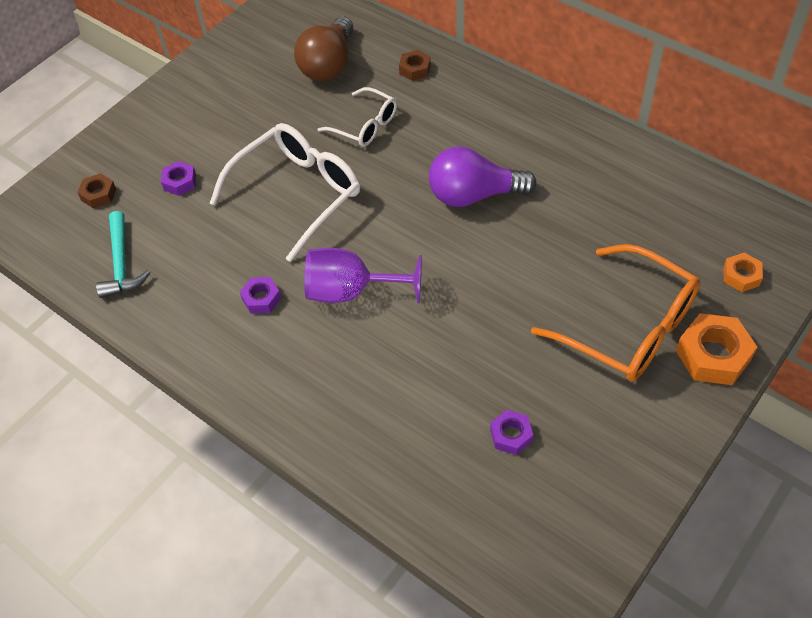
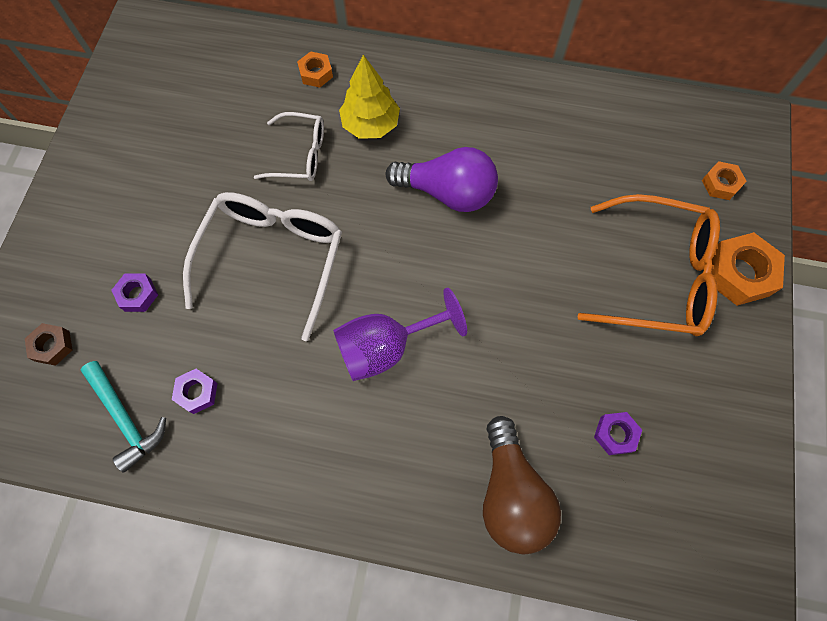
camera: 30 degrees left, 15 degrees up
purple nut [240,277,281,313] -> purple nut moved to [172,369,218,414]
brown light bulb [294,16,353,81] -> brown light bulb moved to [483,416,561,554]
brown nut [399,50,431,81] -> orange nut [297,51,333,88]
purple light bulb [429,147,537,207] -> purple light bulb turned 135 degrees counterclockwise [386,147,498,212]
none -> yellow tree [339,55,400,139]

